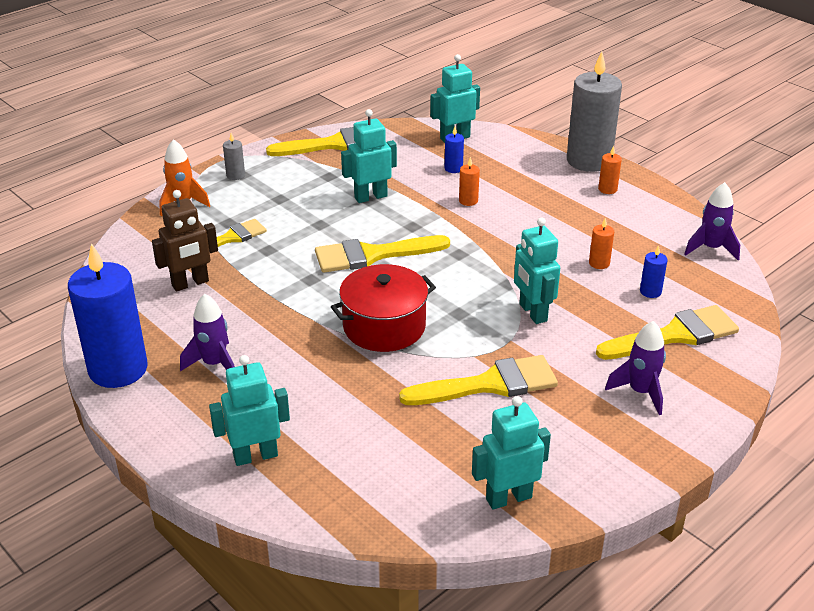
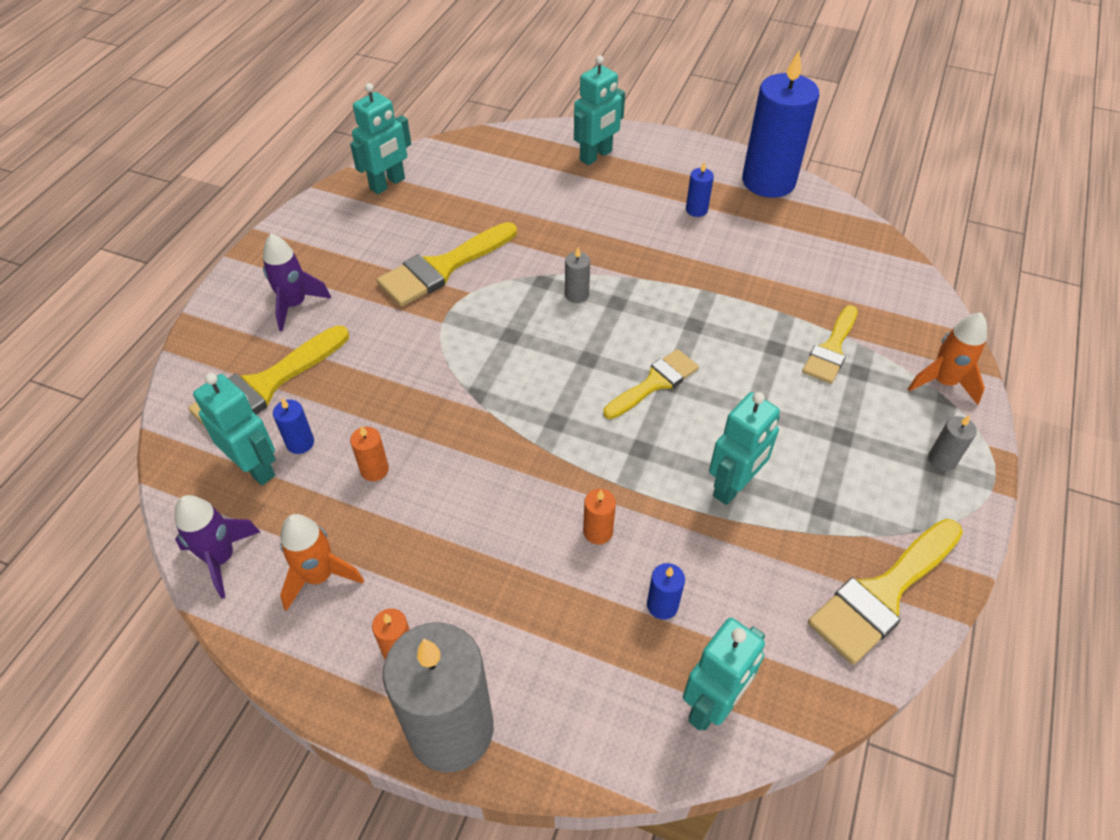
camera: 155 degrees right, 15 degrees up
brown robot [152,190,218,291] -> none
purple rocket [180,294,235,371] -> blue candle [686,161,714,217]
yellow brush [315,235,450,273] -> yellow brush [603,349,699,419], size x0.65
red pot [331,264,436,352] -> grey candle [565,247,590,303]
turquoise robot [514,217,560,324] -> turquoise robot moved to [193,373,276,485]
none -> orange rocket [280,514,364,611]

